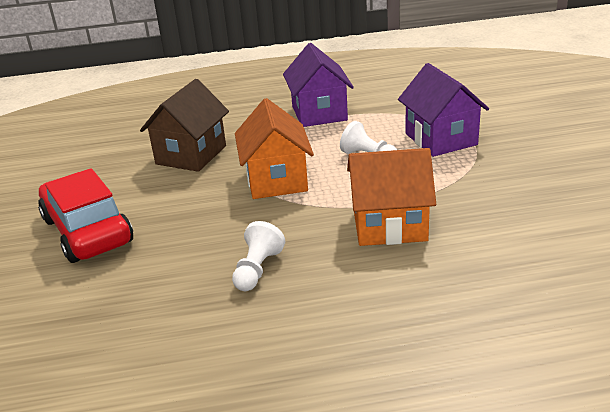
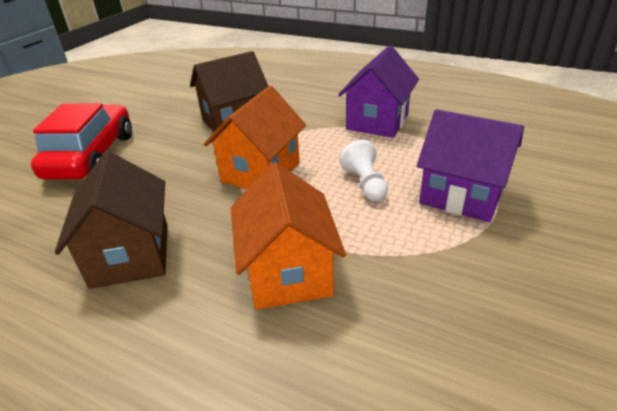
camera: 35 degrees right, 5 degrees up
white pawn [232,221,285,291] -> brown house [55,151,168,289]
orange house [347,148,436,246] -> orange house turned 45 degrees clockwise [230,162,346,310]
purple house [398,63,489,157] -> purple house turned 75 degrees counterclockwise [417,109,524,223]

